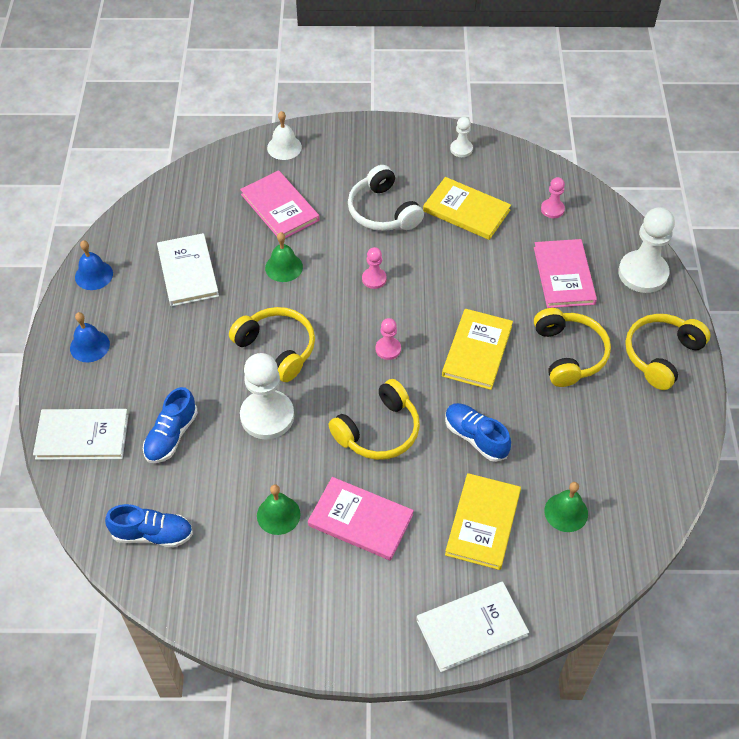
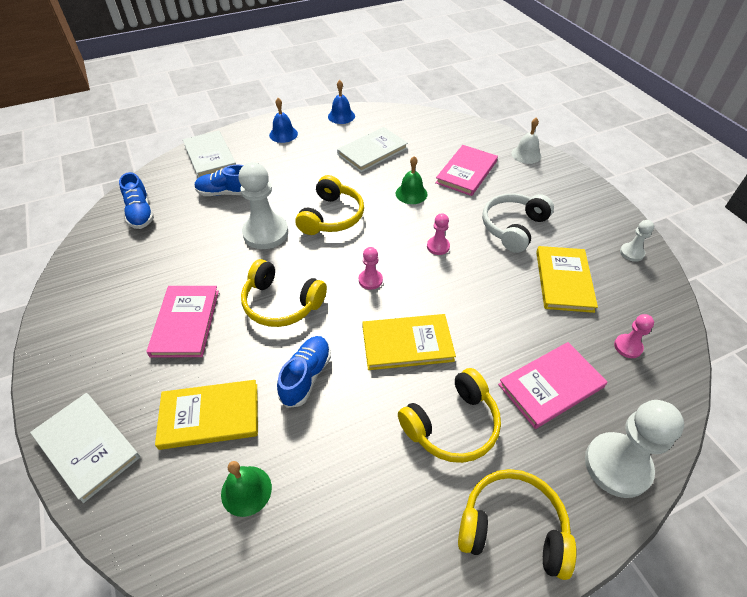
camera: 65 degrees right, 5 degrees down
green bell [257,484,301,535] -> none

